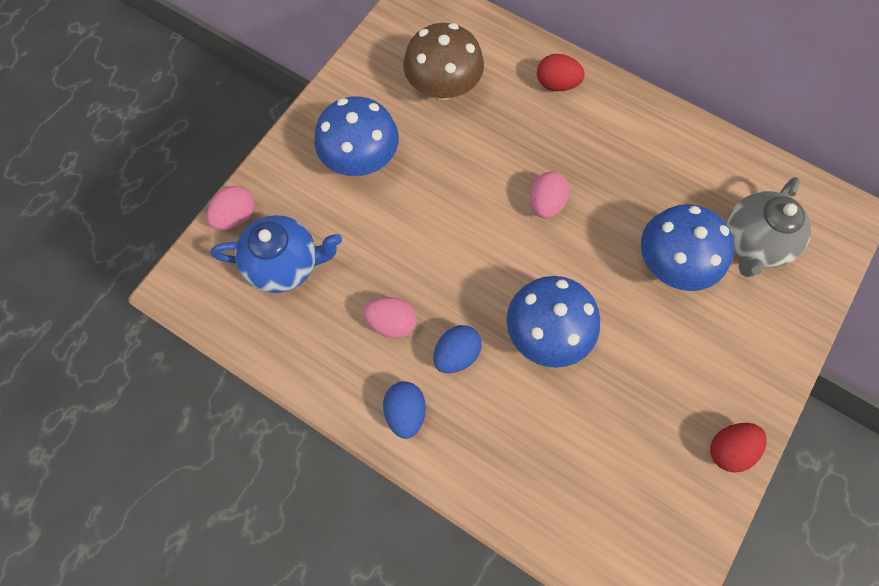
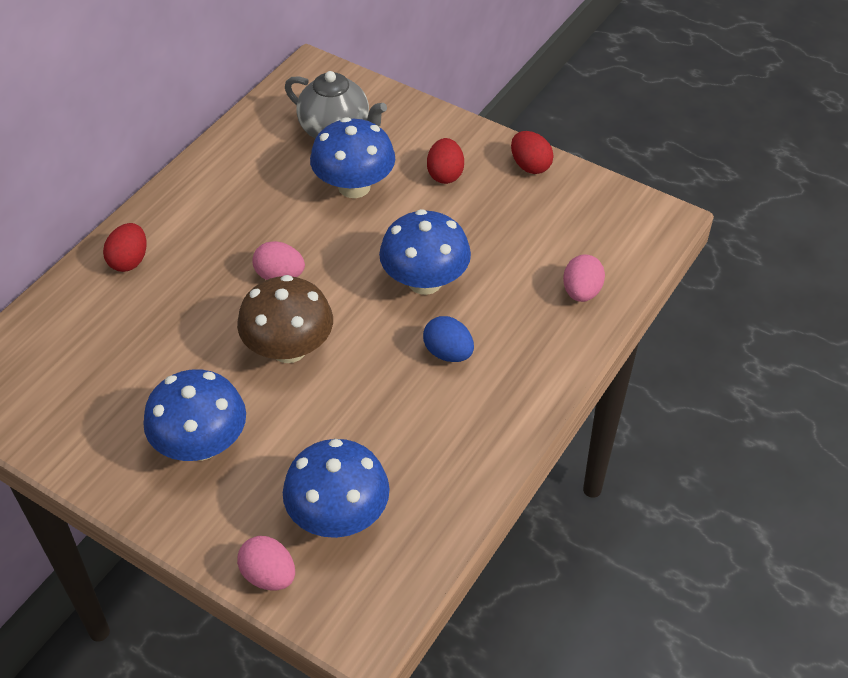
camera: 90 degrees left, 20 degrees down
blue teapot [211,215,342,293] -> blue mushroom [283,439,390,538]
pink egg [363,297,417,338] -> pink egg moved to [563,254,605,302]
blue egg [383,381,426,439] -> none
brown mushroom [403,23,484,100] -> brown mushroom moved to [237,275,333,363]
none -> red egg [427,138,464,184]

